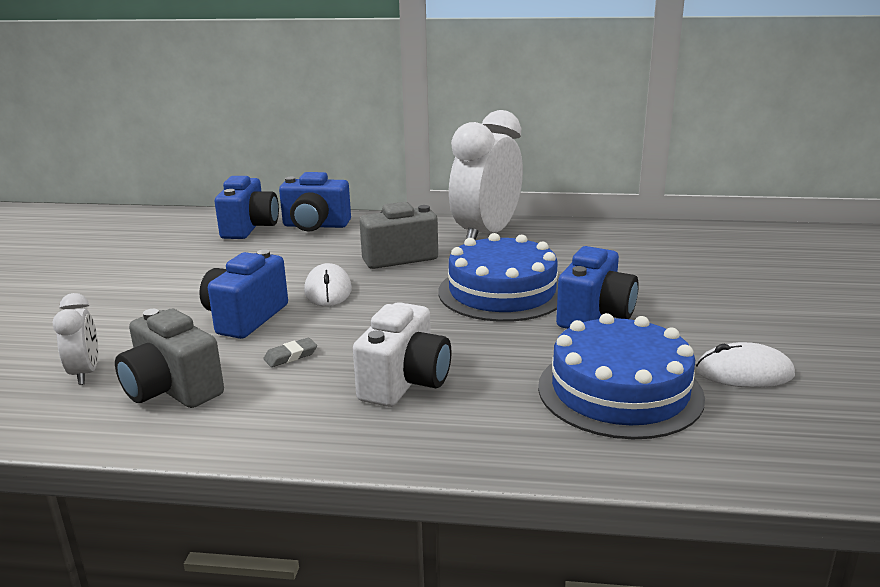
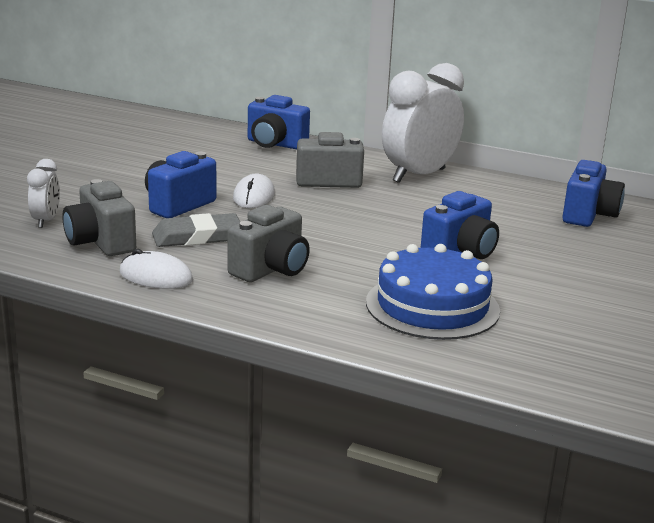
camera: 15 degrees right, 0 degrees up
blue camera [214,176,279,239] -> blue camera moved to [563,160,625,227]
grey eraser [263,338,317,367] -> grey eraser [152,213,240,247], size x2.11
white camera [353,302,451,407] -> grey camera [227,205,310,282]
blue cake [438,233,558,322] -> none
white mouse [696,342,795,388] -> white mouse moved to [119,249,193,289]

